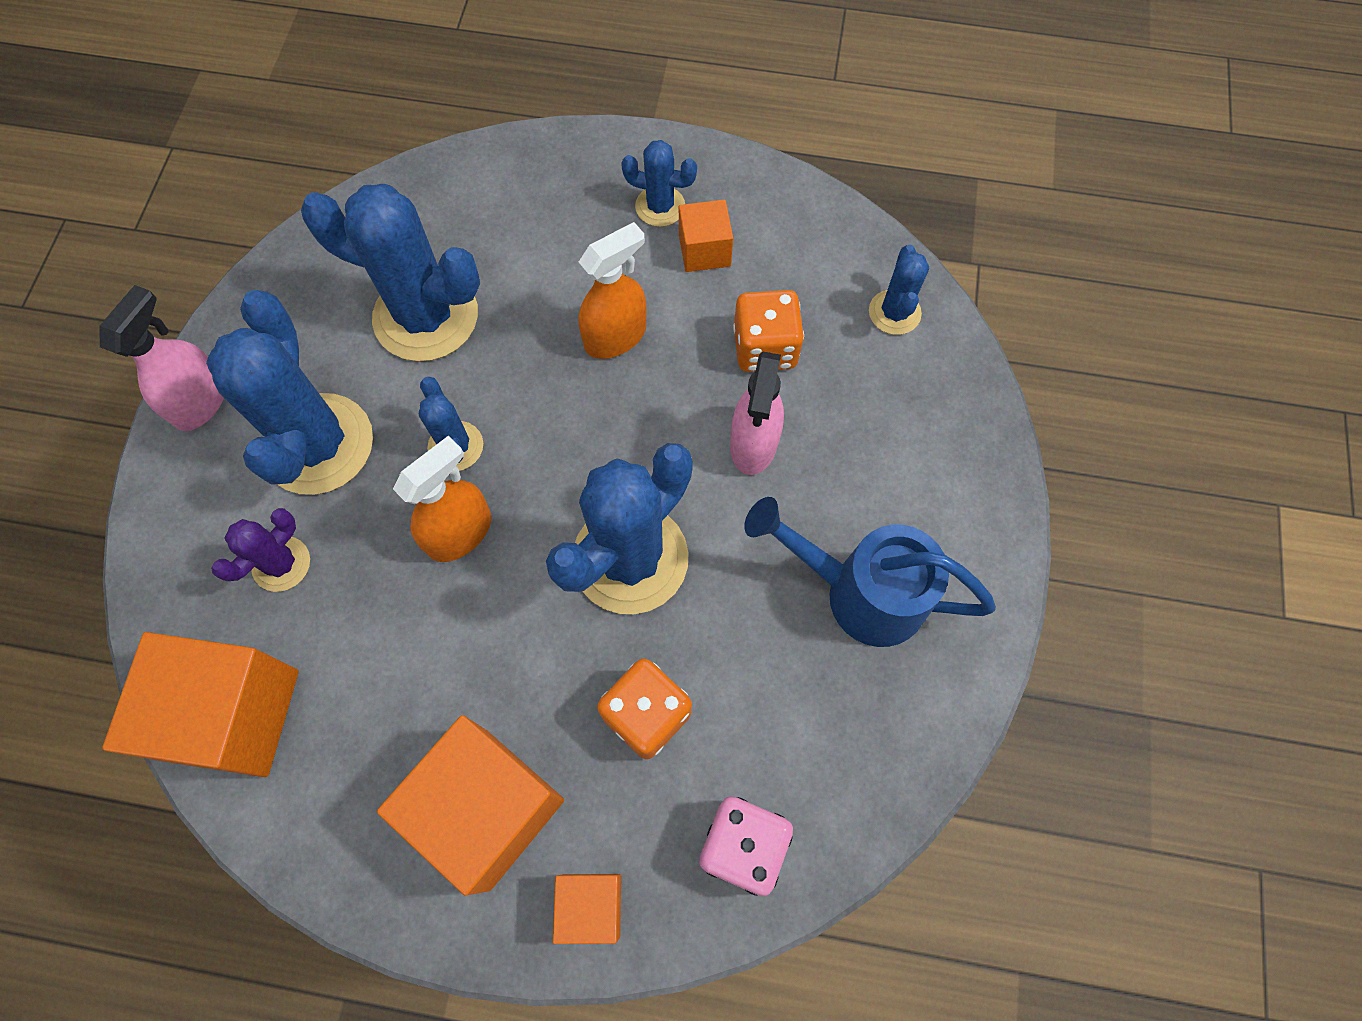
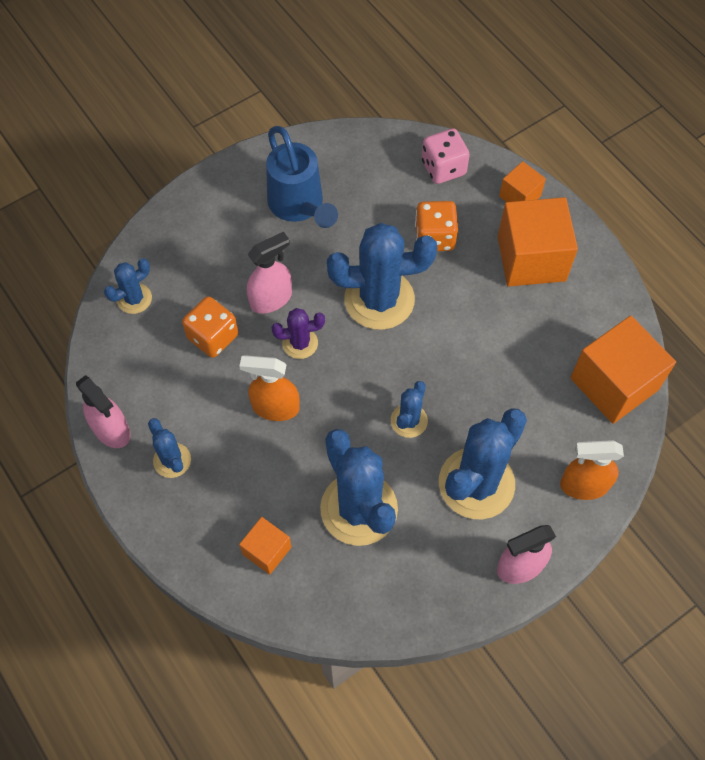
camera: 135 degrees left, 5 degrees down
purple cactus [211,508,310,592] -> purple cactus moved to [271,308,325,359]
orange spray bottle [393,435,491,562] -> orange spray bottle moved to [560,440,624,500]
orange cube [679,199,733,272] -> orange cube moved to [239,517,291,575]
none -> pink spray bottle [76,375,131,448]

